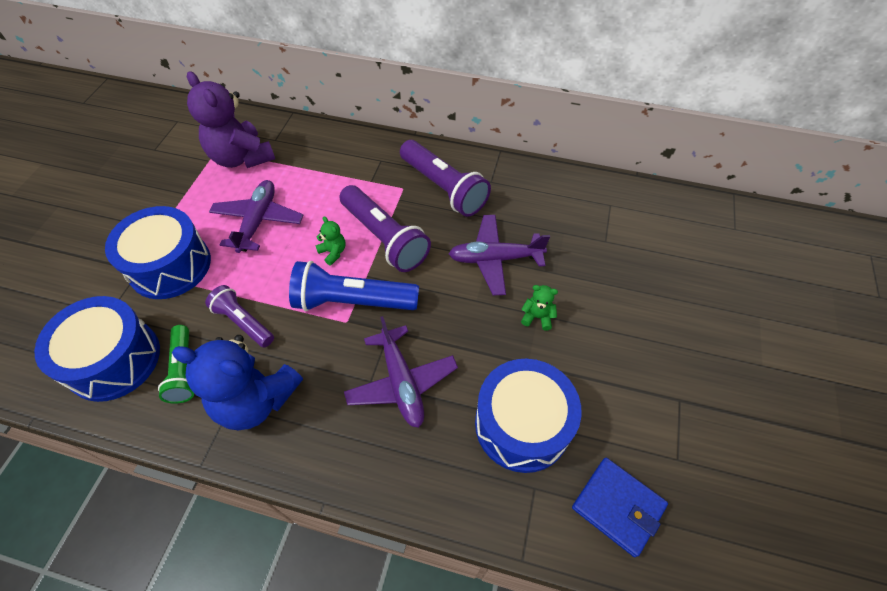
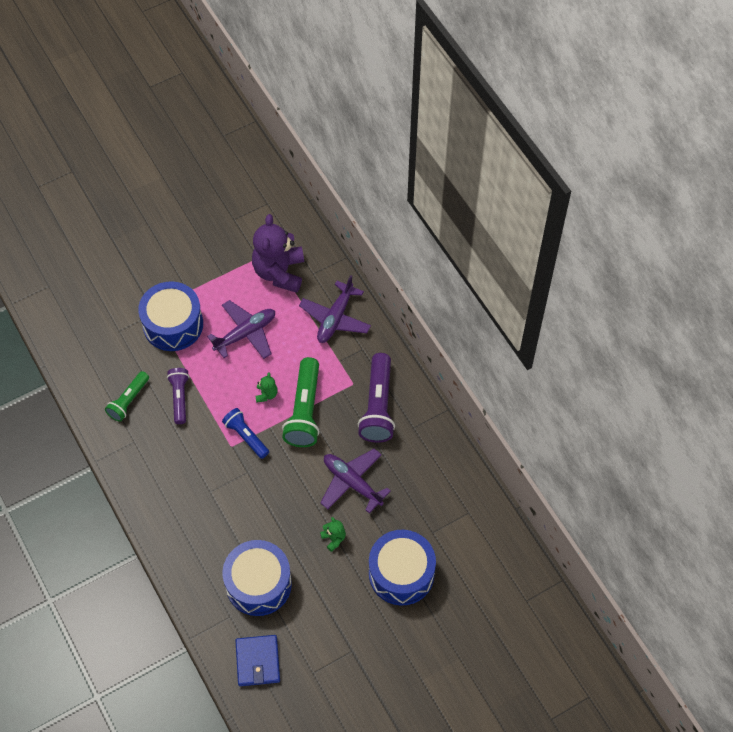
camera: 45 degrees right, 5 degrees up
blue drum [34,296,160,402] -> blue drum moved to [369,530,436,606]
blue teddy bear [172,335,303,430] -> none
blue flashlight [289,261,419,311] -> blue flashlight [222,408,269,459], size x0.61
purple flashlight [340,185,431,272] -> green flashlight [282,357,320,447]
purple plane [344,316,458,428] -> purple plane moved to [299,275,371,343]

